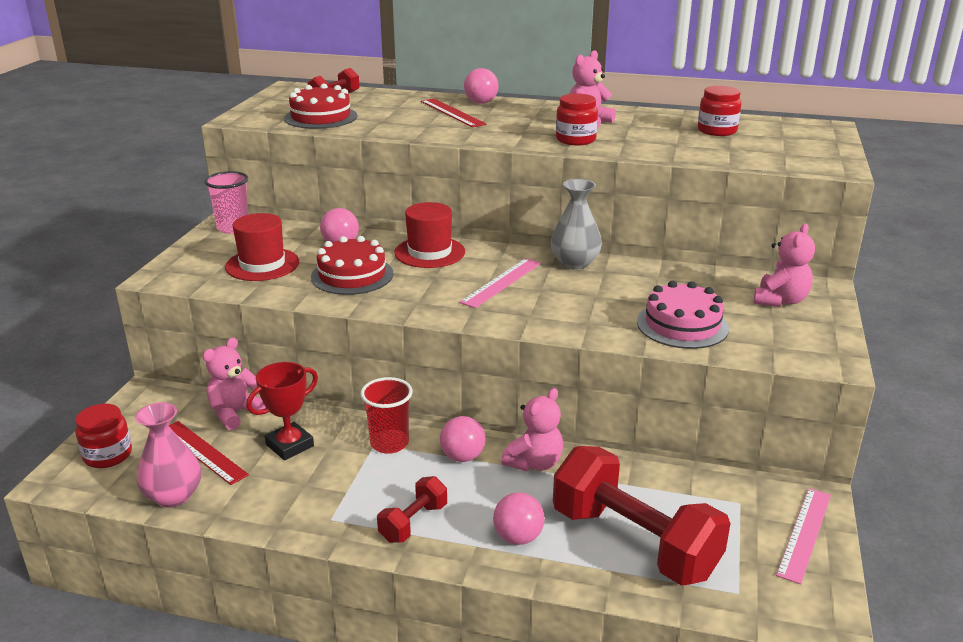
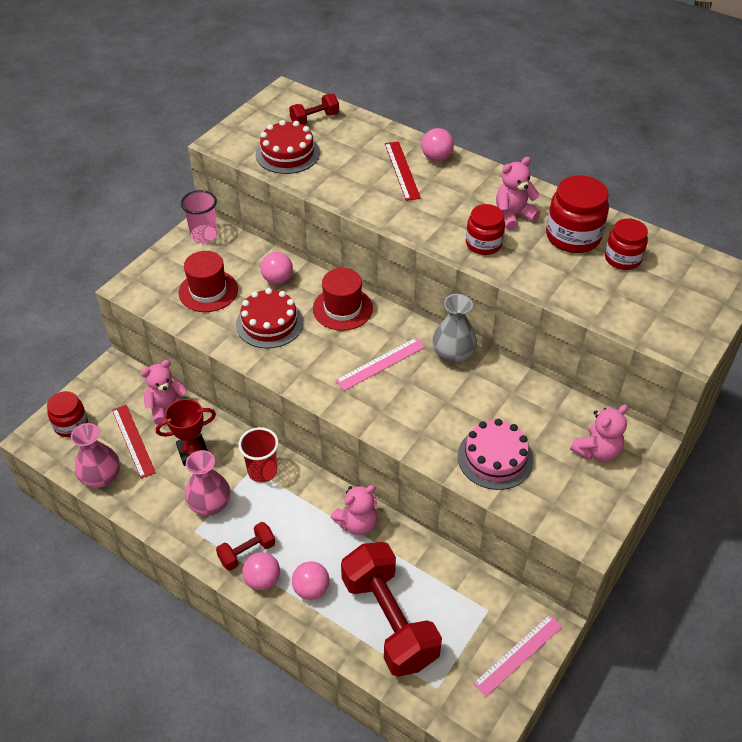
camera: 20 degrees right, 20 degrees up
pink ball [440,416,486,462] -> pink ball moved to [242,552,280,590]
none -> pink vase [185,450,231,516]
none -> red jar [546,175,609,253]

